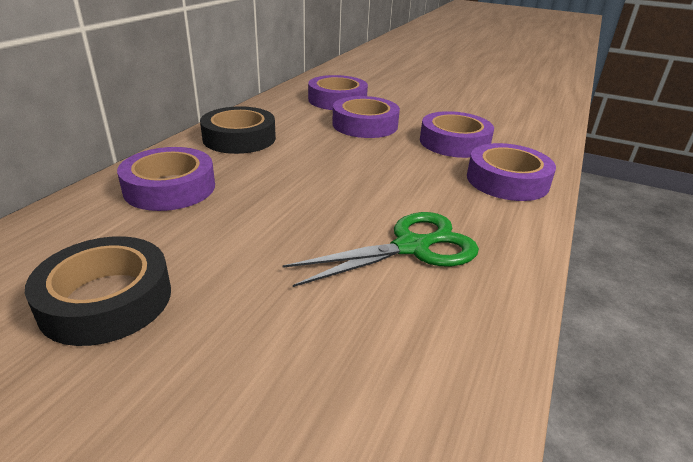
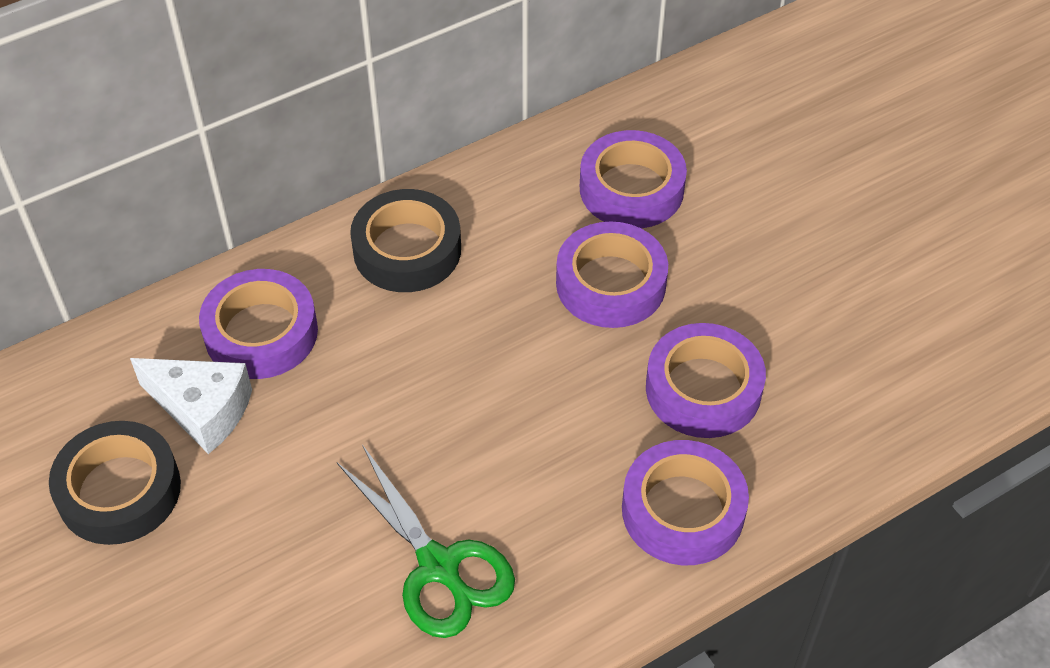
camera: 35 degrees right, 20 degrees up
green scissors [283,212,479,287] -> green scissors turned 45 degrees clockwise [337,445,515,638]
none -> white cheese [130,358,252,454]

